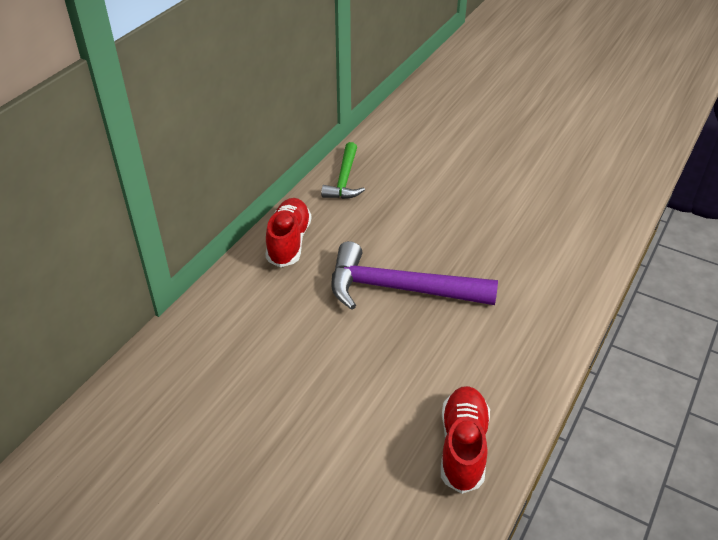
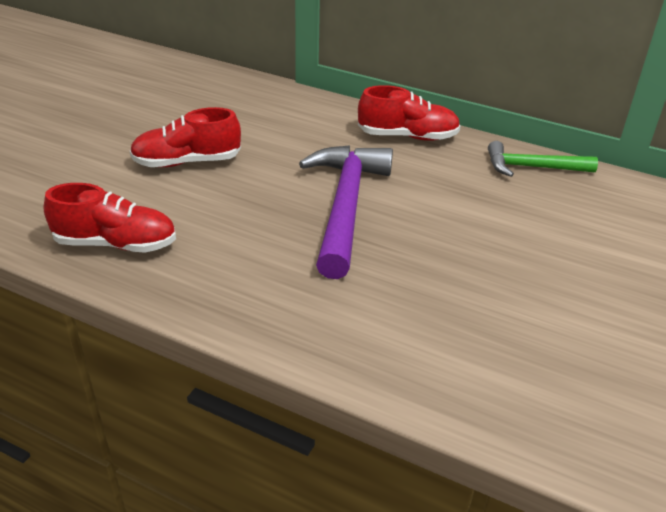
camera: 85 degrees right, 5 degrees down
none -> red shoe [130,107,241,167]

